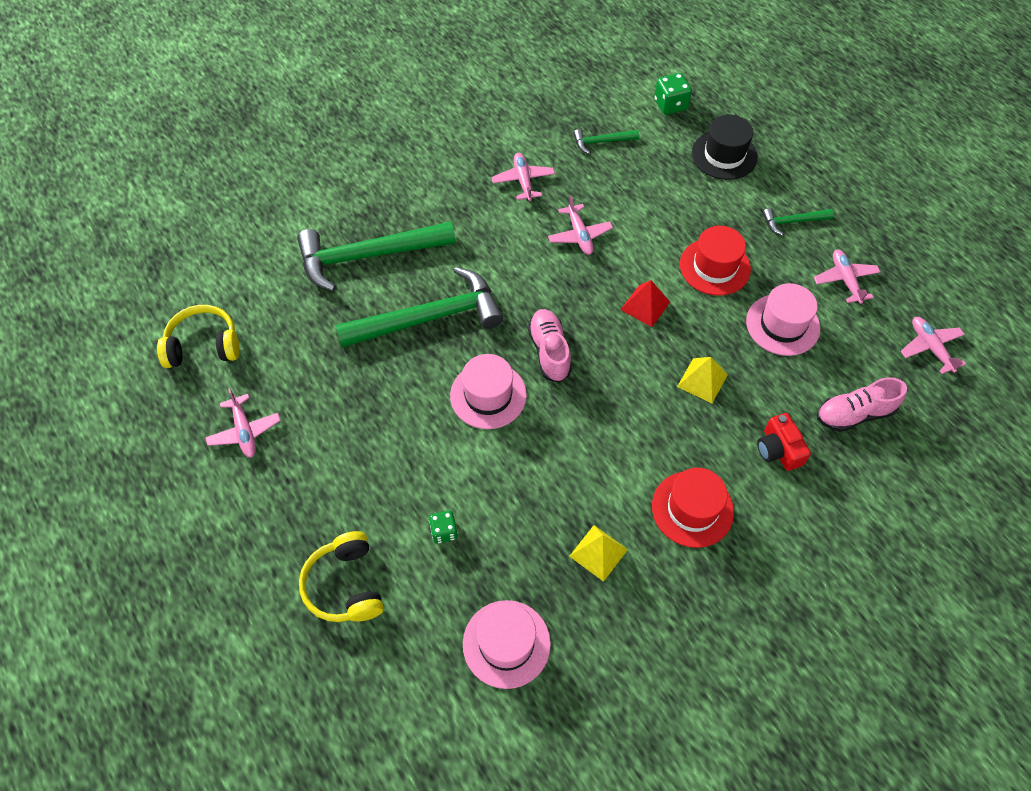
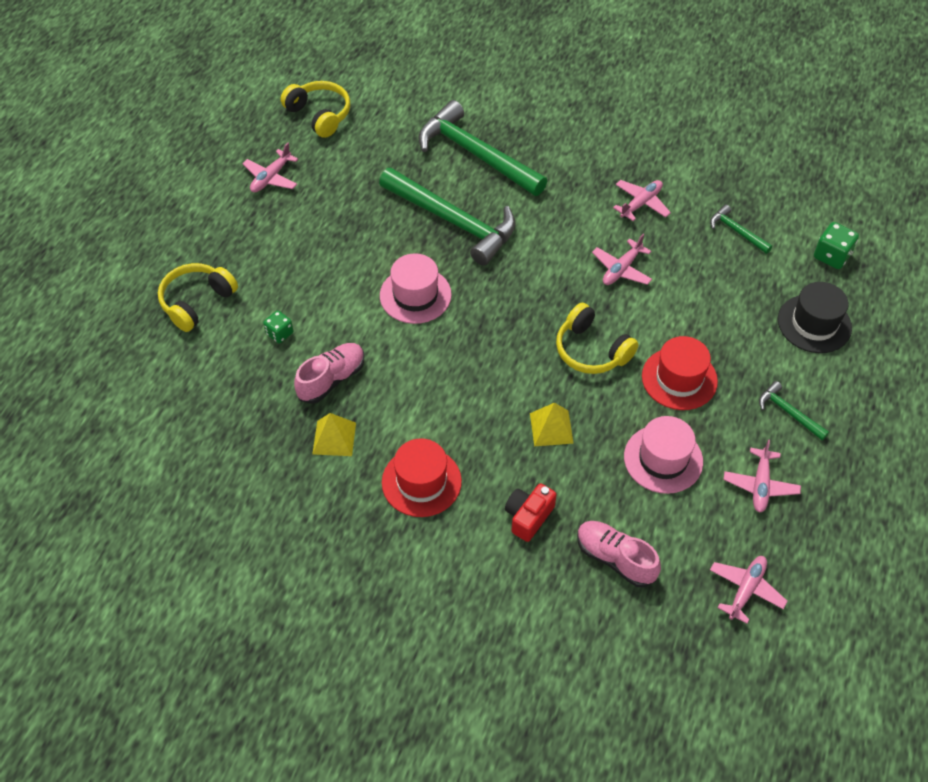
camera: 55 degrees right, 5 degrees down
pink hat [463,600,551,689] -> none
pink shoe [528,309,572,383] -> pink shoe moved to [294,343,364,404]
red pyramid [621,280,670,327] -> yellow headphones [556,303,639,374]
pink plane [814,249,881,304] -> pink plane turned 150 degrees clockwise [723,439,801,513]

